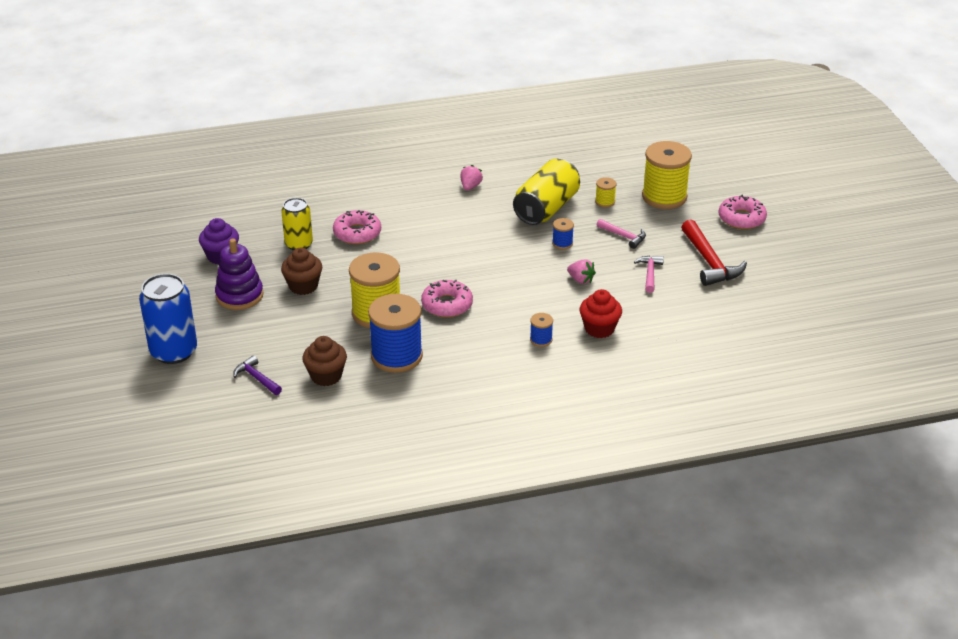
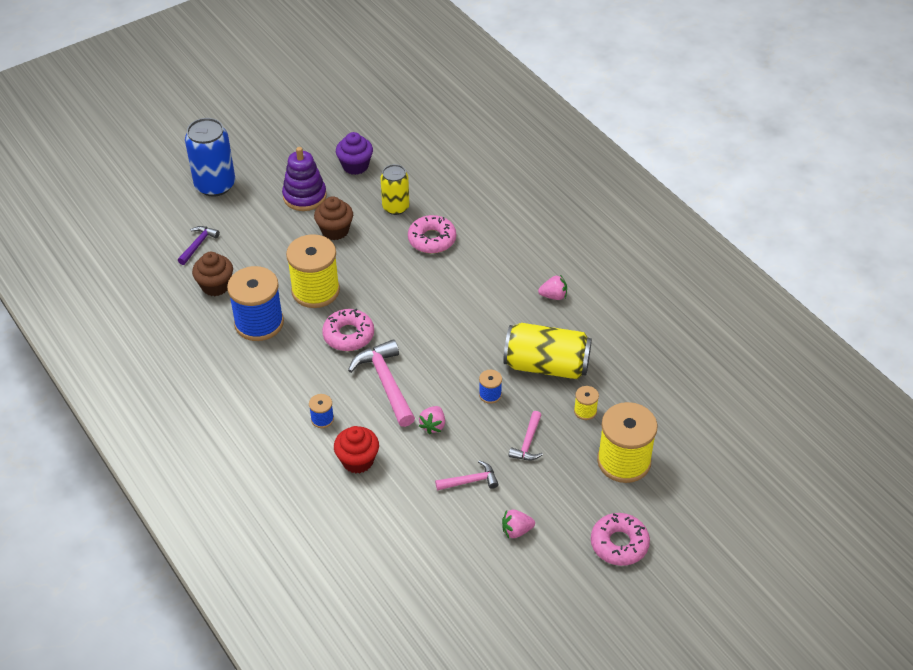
camera: 70 degrees right, 10 degrees up
red hammer [681,219,747,286] -> pink strawberry [502,509,535,538]
none -> pink hammer [348,339,415,427]

